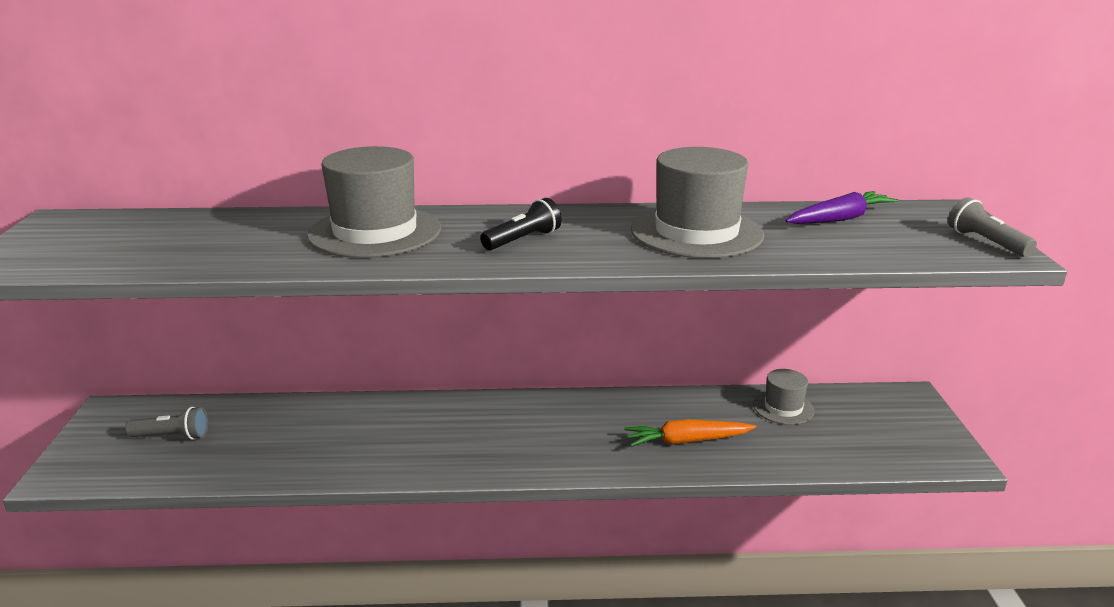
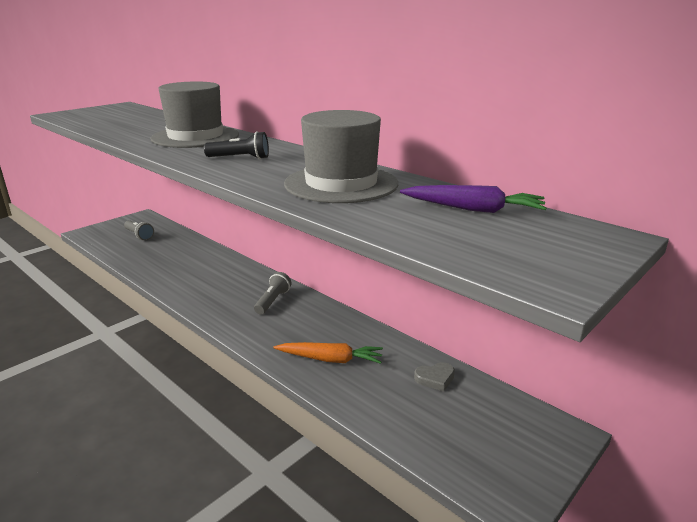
camera: 45 degrees right, 0 degrees up
orange carrot [624,419,756,447] -> orange carrot turned 150 degrees clockwise [274,342,383,364]
grey hat [753,369,814,425] -> grey heart [414,362,455,391]
grey flashlight [948,197,1037,257] -> grey flashlight moved to [254,272,291,314]

